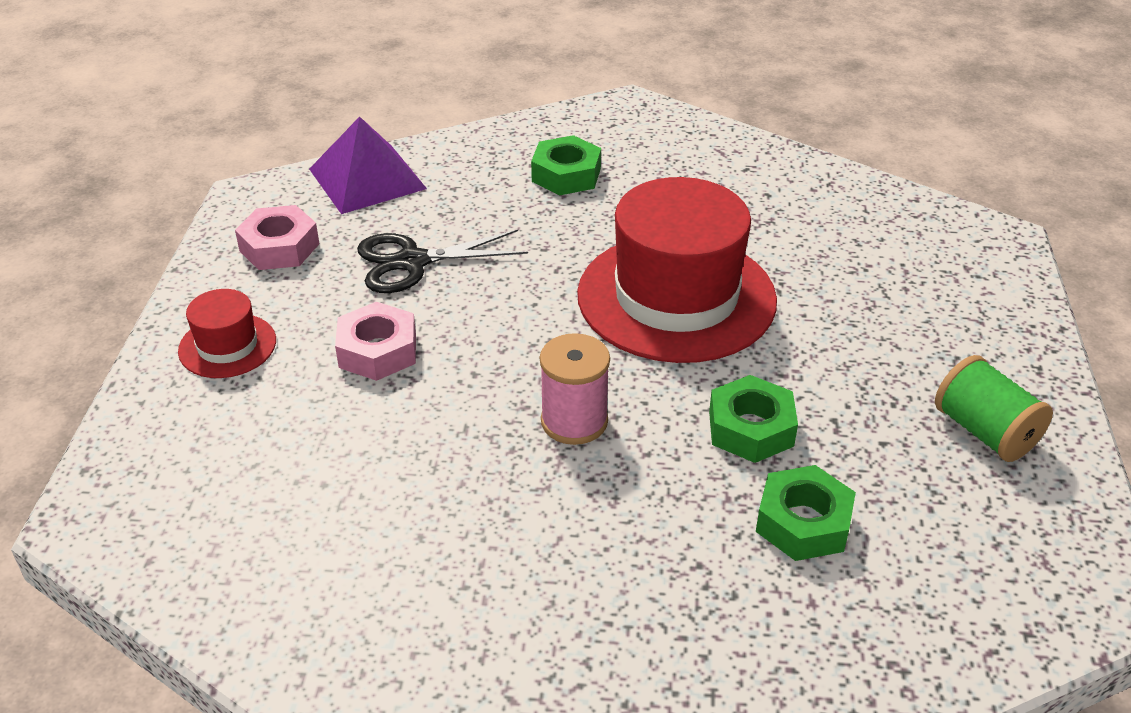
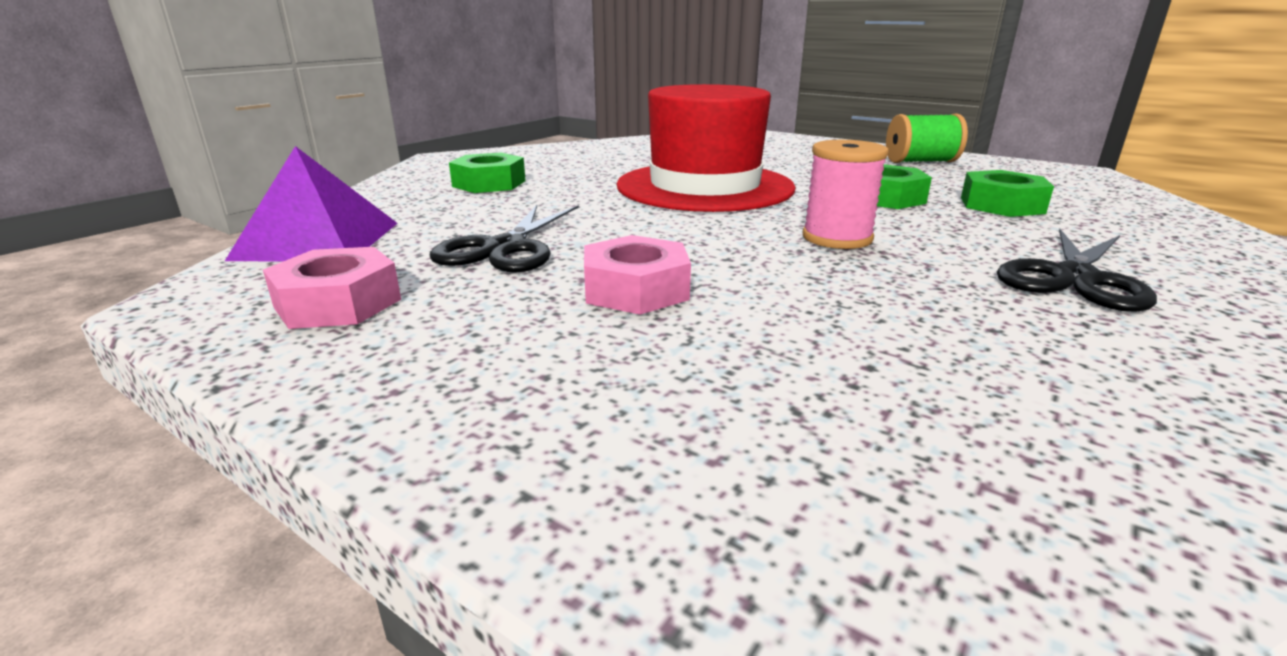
camera: 60 degrees left, 15 degrees down
red hat [178,289,276,378] -> none
none -> black scissors [997,229,1157,312]

